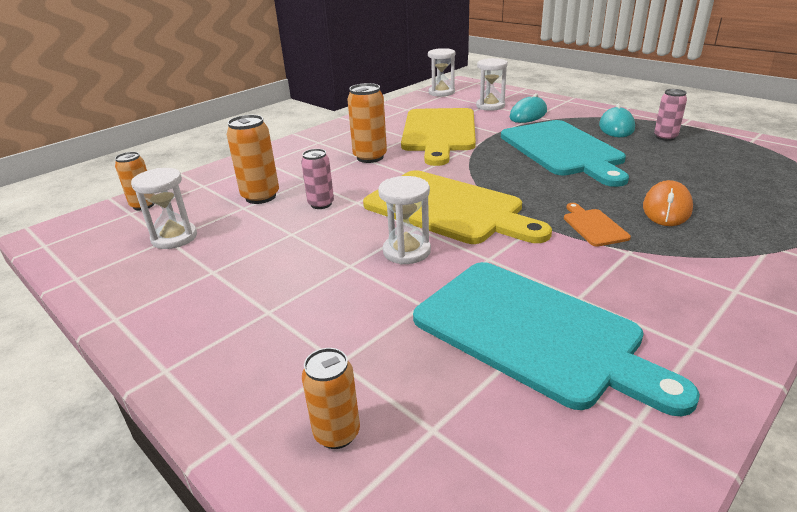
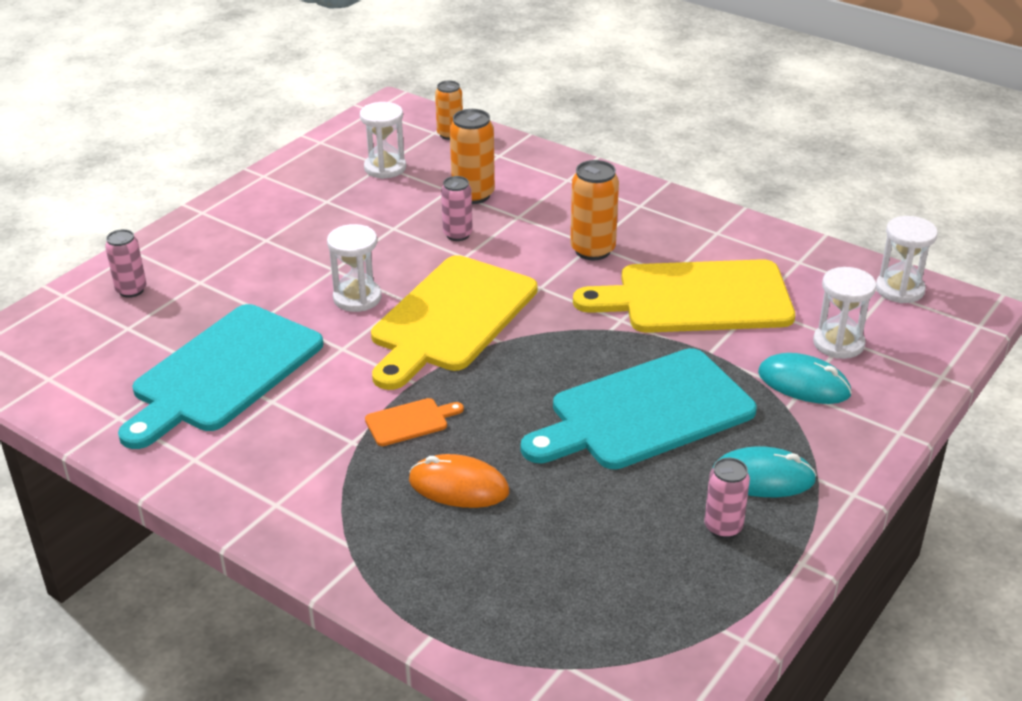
camera: 80 degrees right, 5 degrees up
orange can [302,348,360,449] -> pink can [105,229,147,298]

